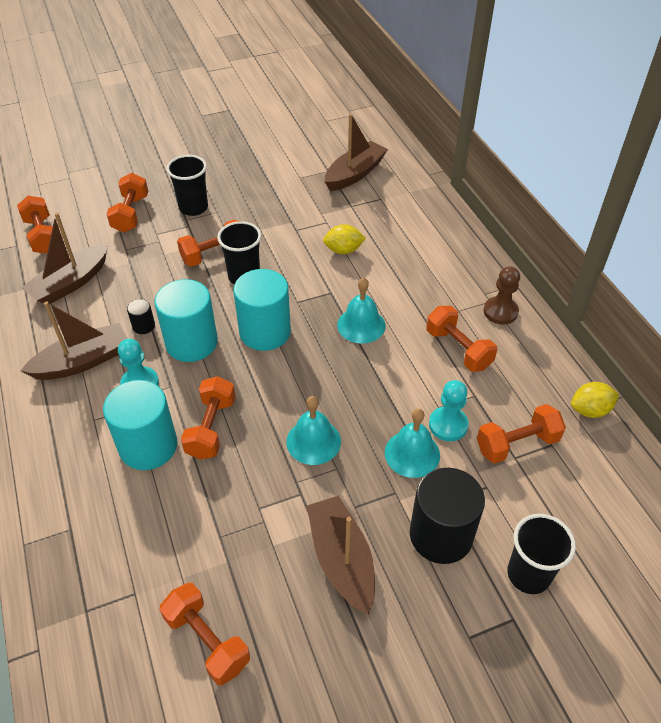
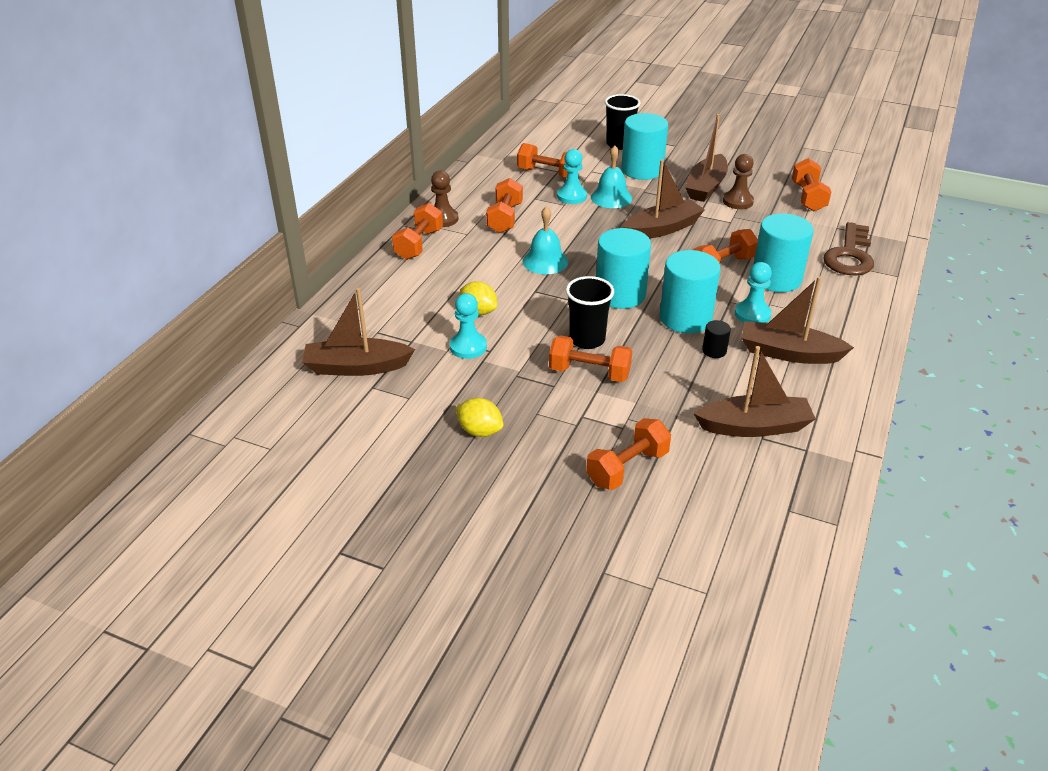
camera: 135 degrees left, 10 degrees down
orange dumbbell [17,196,53,254] -> orange dumbbell moved to [392,203,443,260]
black cup [166,155,208,216] -> none
turquoise bell [286,396,341,465] -> brown boat [623,159,705,239]
black cylinder [410,468,485,564] -> turquoise cylinder [621,113,668,180]
yellow lemon [571,382,619,418] -> yellow lemon moved to [455,398,503,437]
none -> turquoise pawn [450,293,487,359]
none -> brown pawn [723,154,754,209]
none -> brown key [824,222,874,276]

